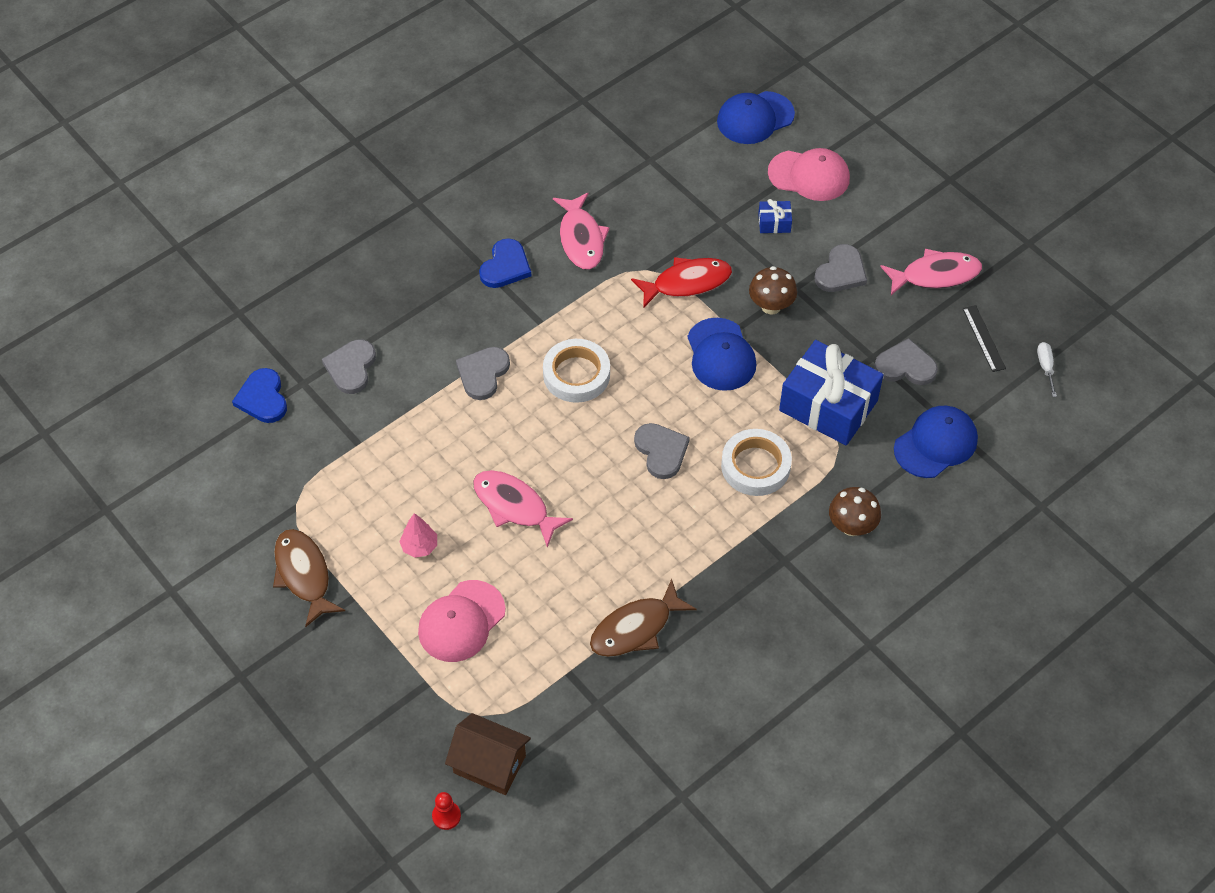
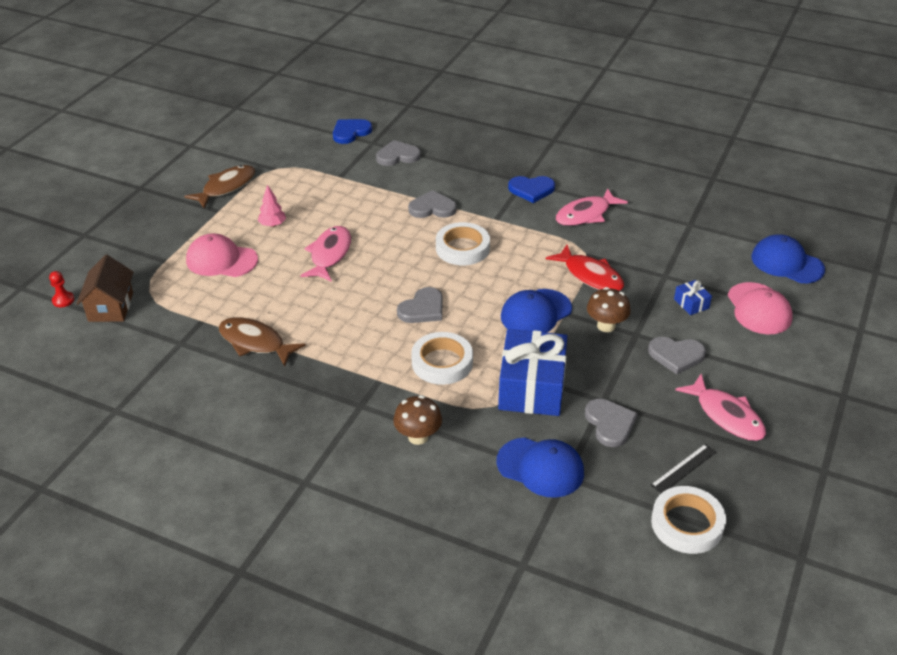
camera: 65 degrees right, 15 degrees down
white screwdriver [1037,342,1057,397] -> white tape [651,486,726,554]

